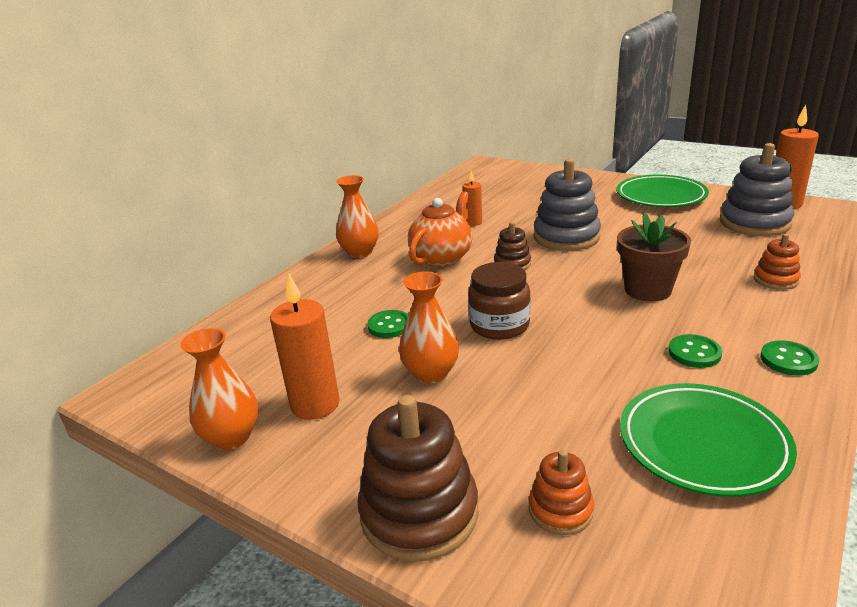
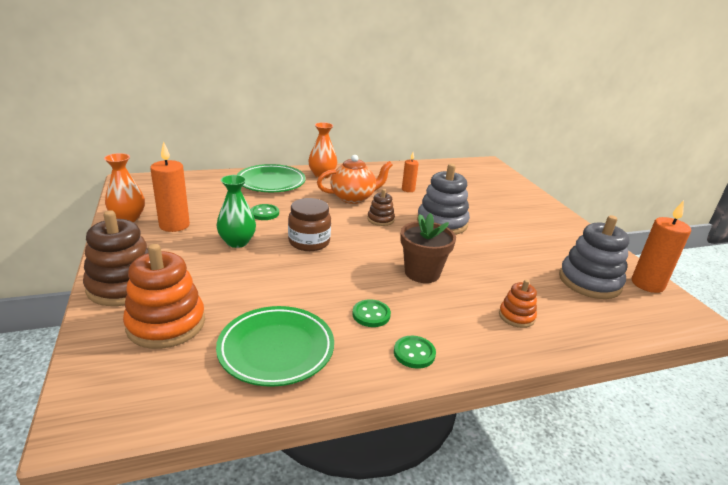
camera: 35 degrees right, 0 degrees up
orange vase [399,271,459,384] -> green vase [217,175,256,248]
orange stacking toy [529,450,594,535] -> orange stacking toy [123,244,205,349], size x1.89
green plate [616,175,709,207] -> green plate moved to [237,164,306,192]

